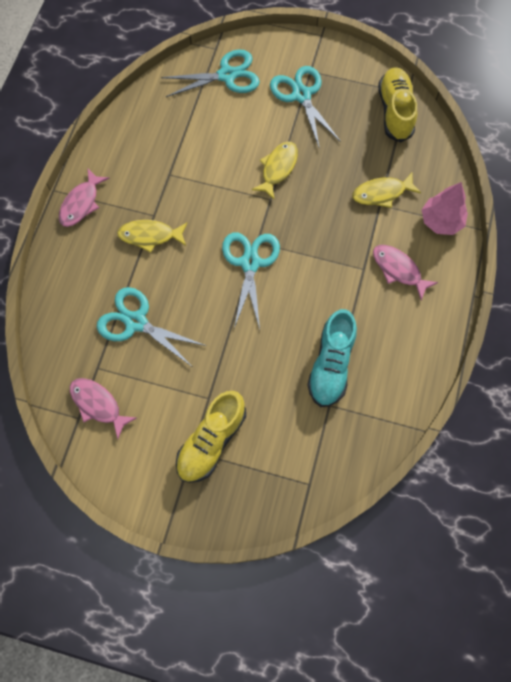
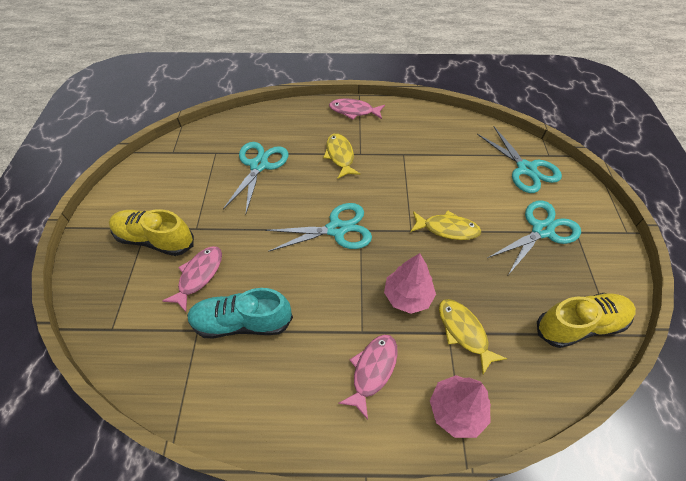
camera: 75 degrees right, 15 degrees down
pink fish [70,378,136,439] -> pink fish moved to [162,246,222,312]
none -> pink tree [384,253,436,314]

